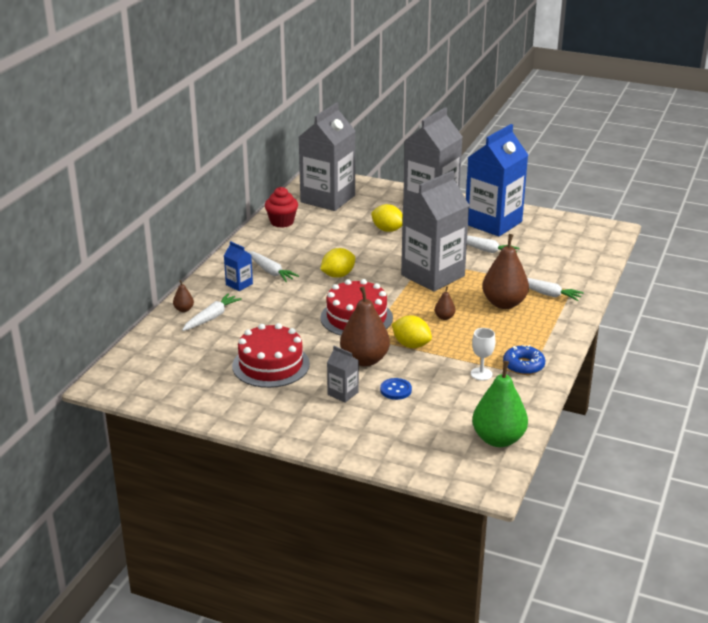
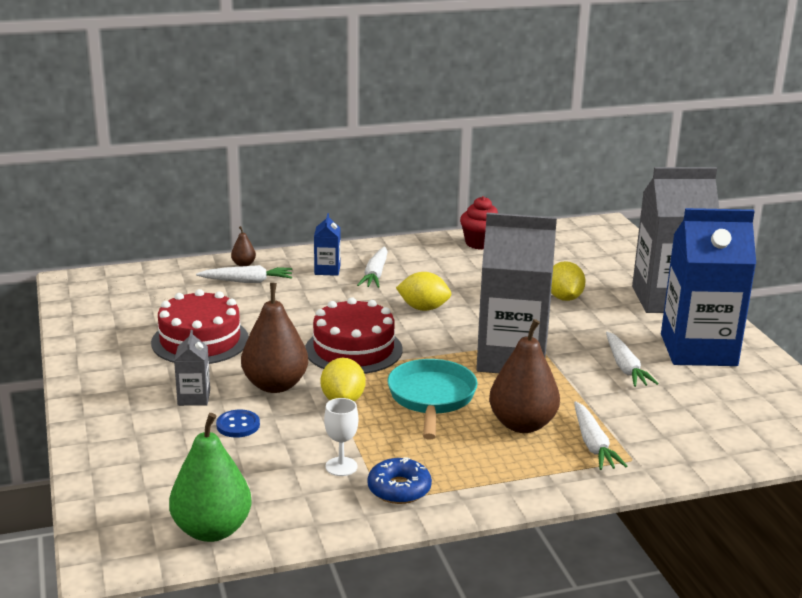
camera: 50 degrees right, 5 degrees down
grey carton [299,102,355,211] -> none
brown pear [434,286,455,320] -> turquoise pan [387,359,478,439]

